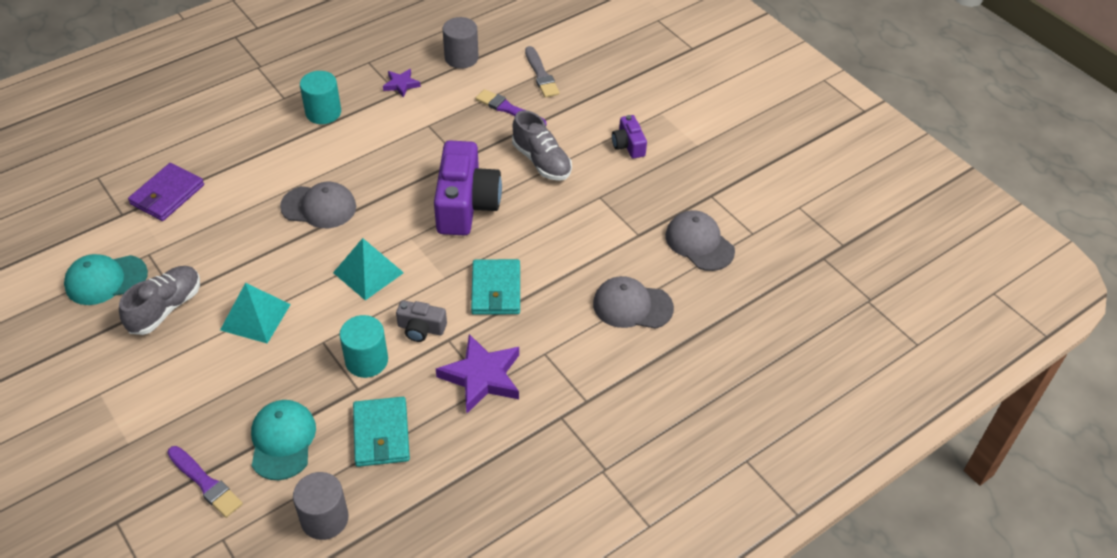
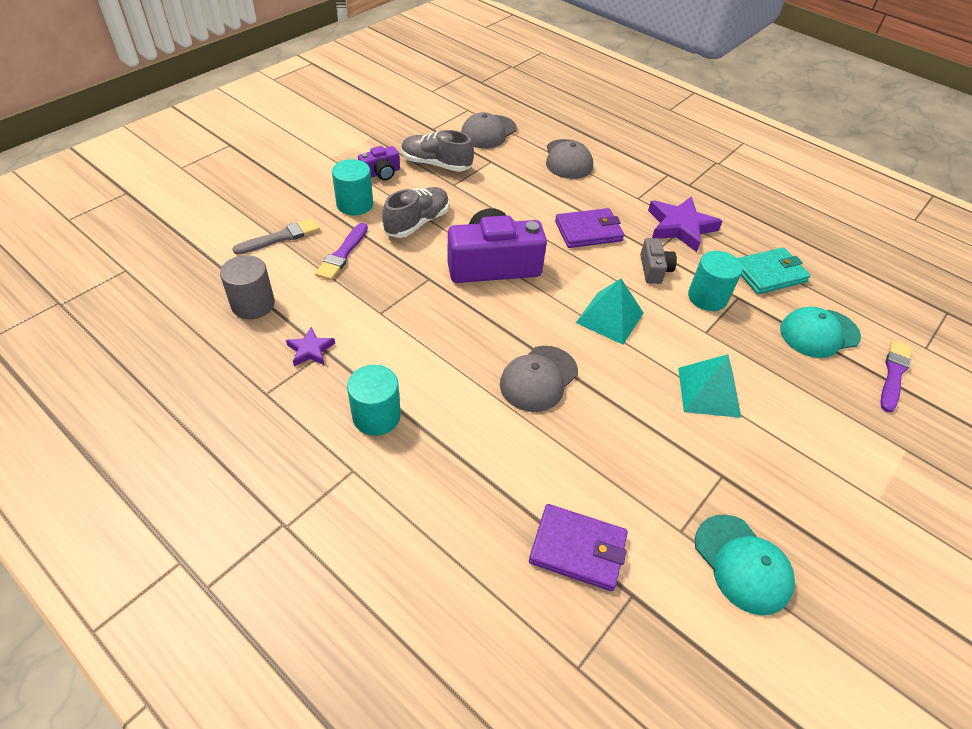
camera: 105 degrees left, 0 degrees up
grey shoe [119,266,200,335] -> grey shoe moved to [401,130,474,172]
grey cap [280,182,356,228] -> grey cap turned 135 degrees counterclockwise [500,346,578,412]
grey cylinder [293,472,349,540] -> none
turquoise wallet [471,259,520,315] -> purple wallet [555,208,624,248]
none -> turquoise cylinder [332,159,373,215]

